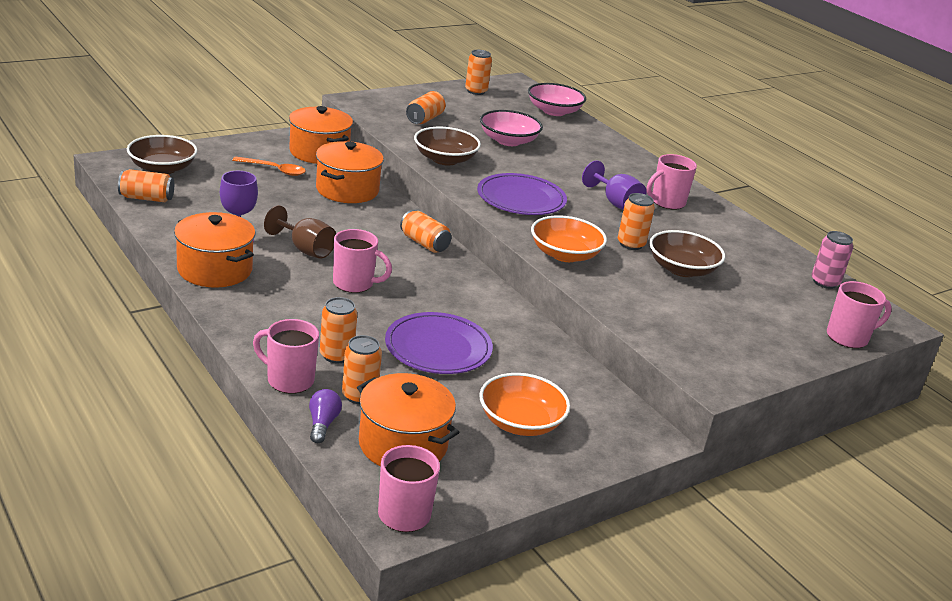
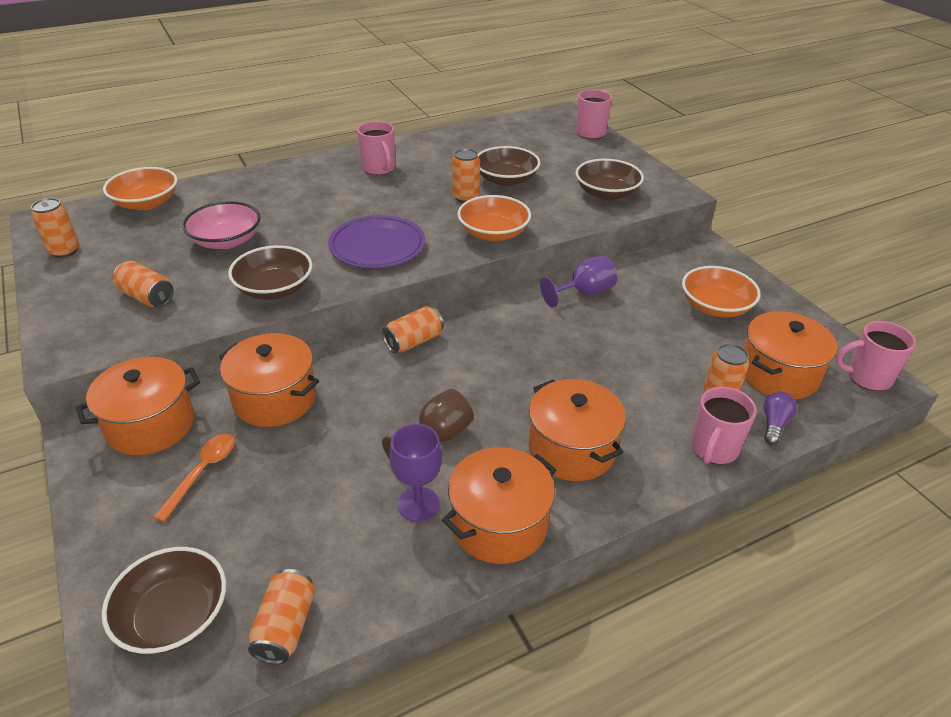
camera: 80 degrees left, 10 degrees up
purple light bulb [309,389,342,443] -> purple light bulb turned 105 degrees clockwise [764,392,797,445]
orange can [320,297,357,363] -> none
pink mug [333,229,392,293] -> none
purple plate [385,312,493,374] -> none
pink bowl [528,83,586,116] -> orange bowl [103,167,177,210]
purple goblet [582,160,646,210] -> purple goblet moved to [540,256,617,308]
pink can [812,231,853,289] -> none
none -> orange pot [528,379,626,481]
none -> brown bowl [575,159,644,200]

